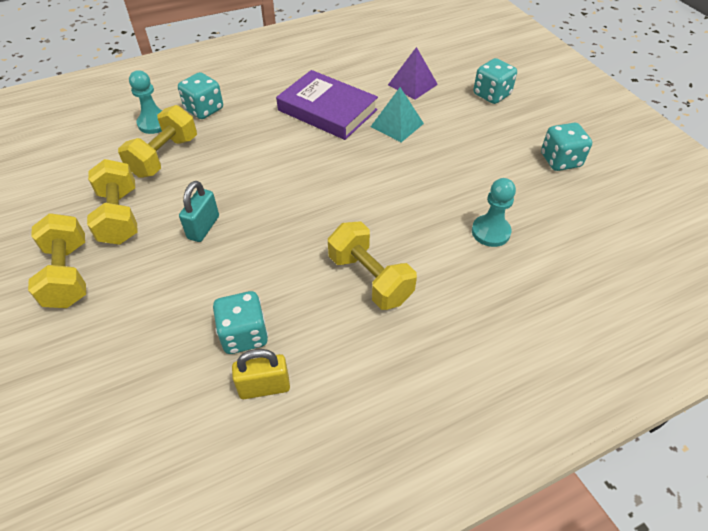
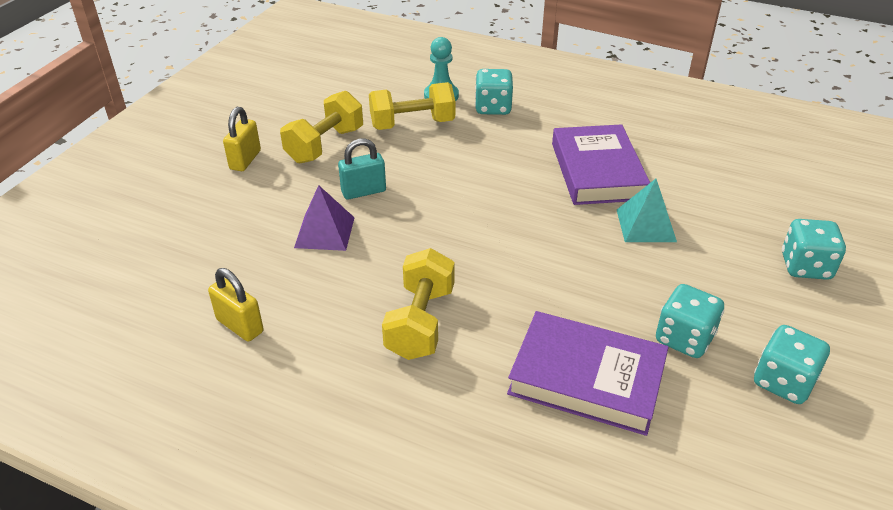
camera: 50 degrees right, 10 degrees down
yellow dumbbell [28,213,86,308] -> yellow padlock [223,107,261,171]
turquoise dice [213,291,268,354] -> turquoise dice moved to [656,284,724,358]
purple pyramid [388,47,438,100] -> purple pyramid moved to [294,185,355,251]
turquoise pawn [472,178,516,247] -> purple book [507,311,669,436]

